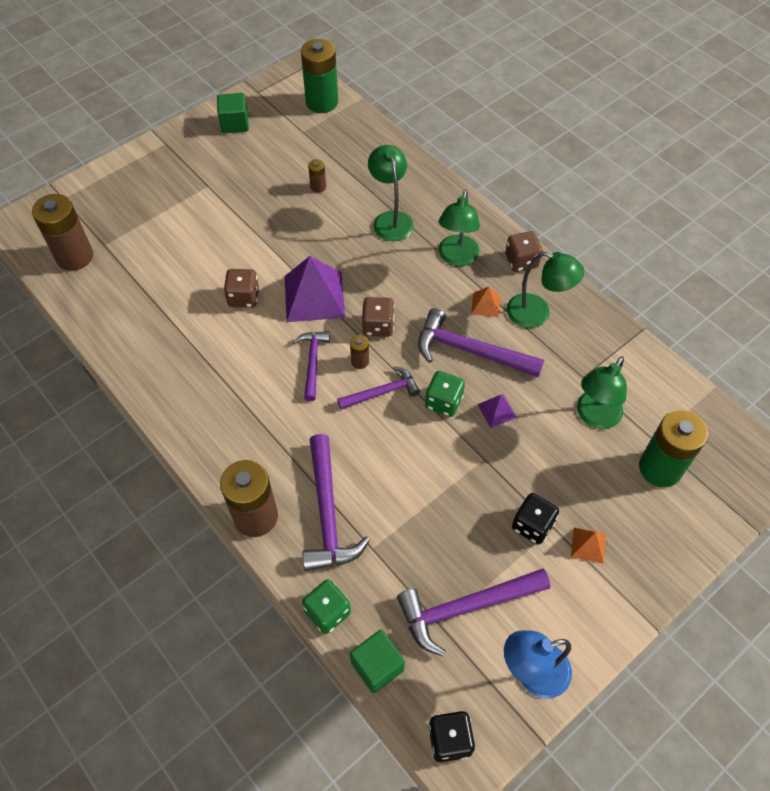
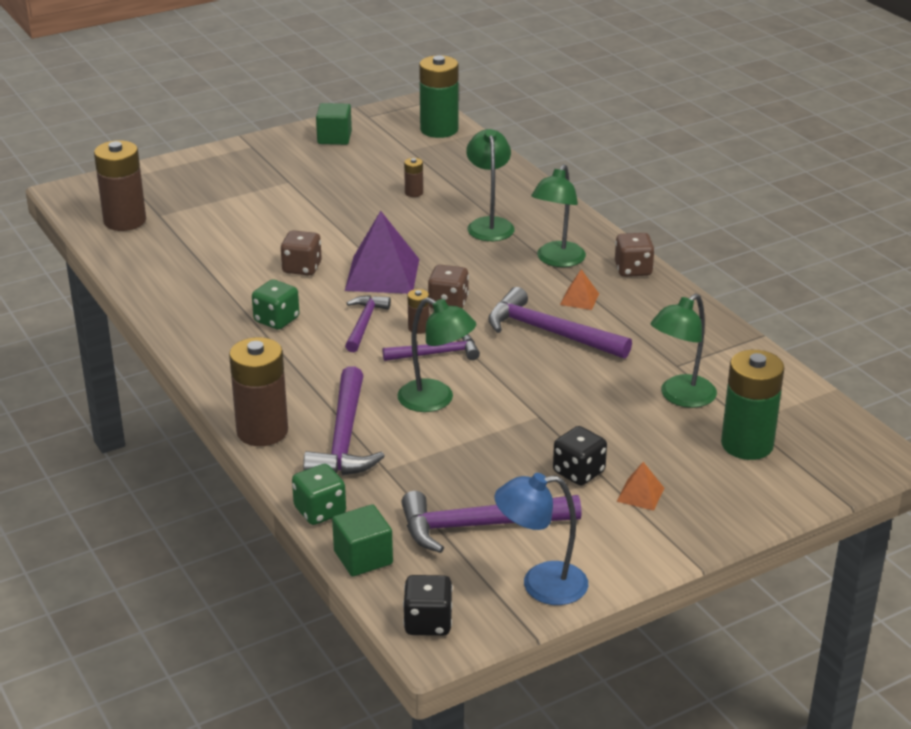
camera: 10 degrees right, 25 degrees down
green dice [425,371,465,417] -> green dice moved to [252,279,299,330]
purple pyramid [477,394,517,428] -> none
green lamp [507,252,584,328] -> green lamp moved to [397,297,476,412]

